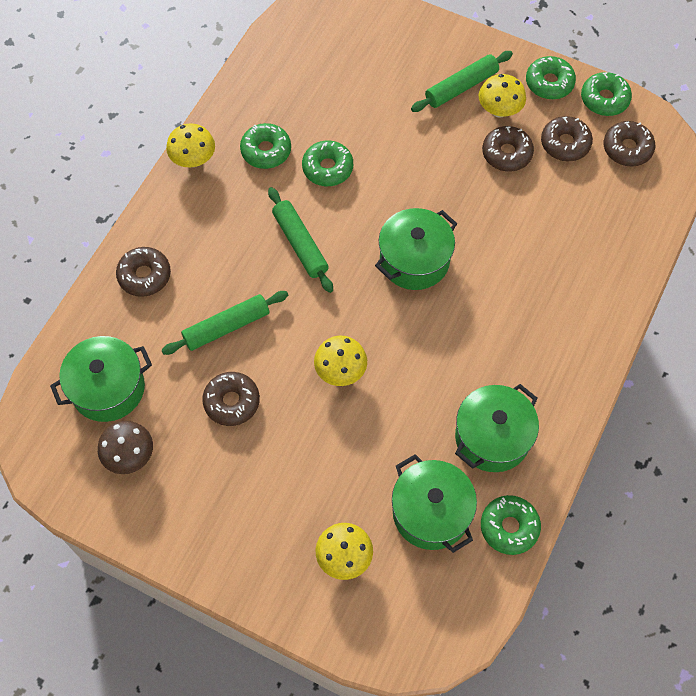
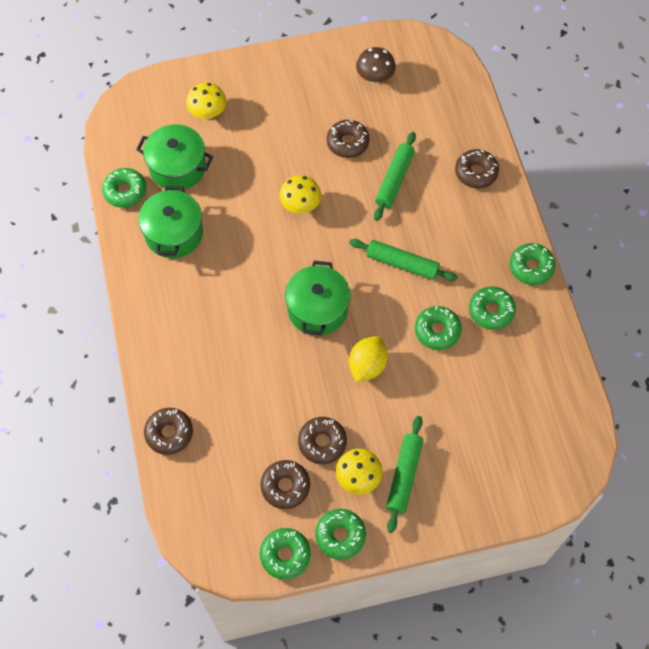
camera: 140 degrees right, 0 degrees up
green pot [50,336,152,422] -> none
yellow mushroom [166,123,215,167] -> green donut [510,243,556,285]
brown donut [604,121,655,166] -> brown donut moved to [144,408,193,455]
none -> yellow lemon [349,336,388,382]

